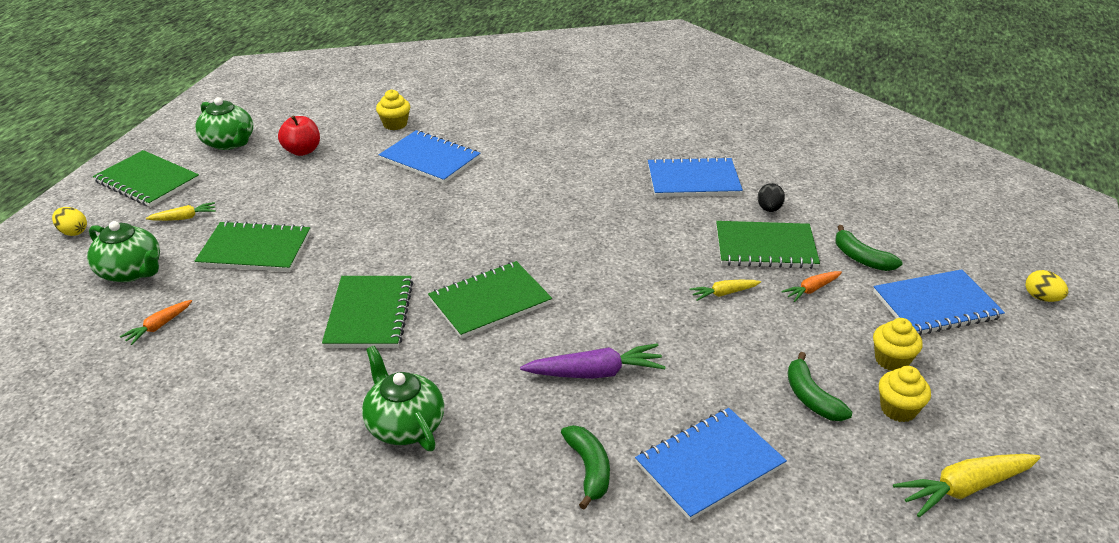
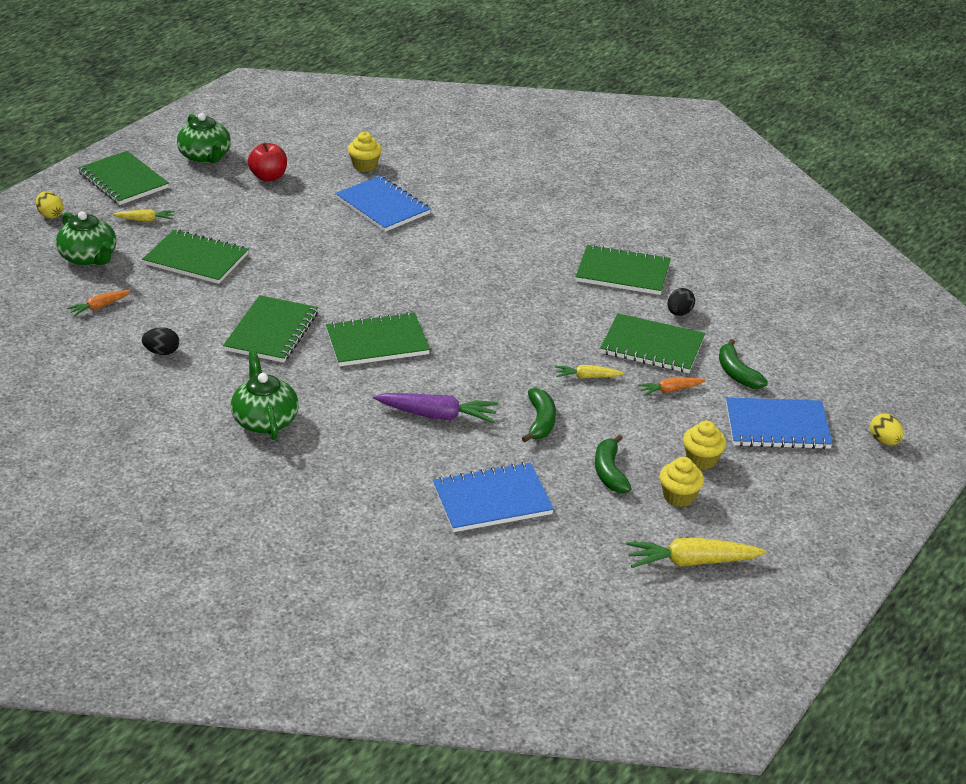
camera: 15 degrees right, 0 degrees up
green banana [561,425,610,509] -> green banana moved to [522,388,556,442]
blue notebook [648,157,743,197] -> green notebook [575,244,671,295]
none -> black egg [142,327,179,355]

